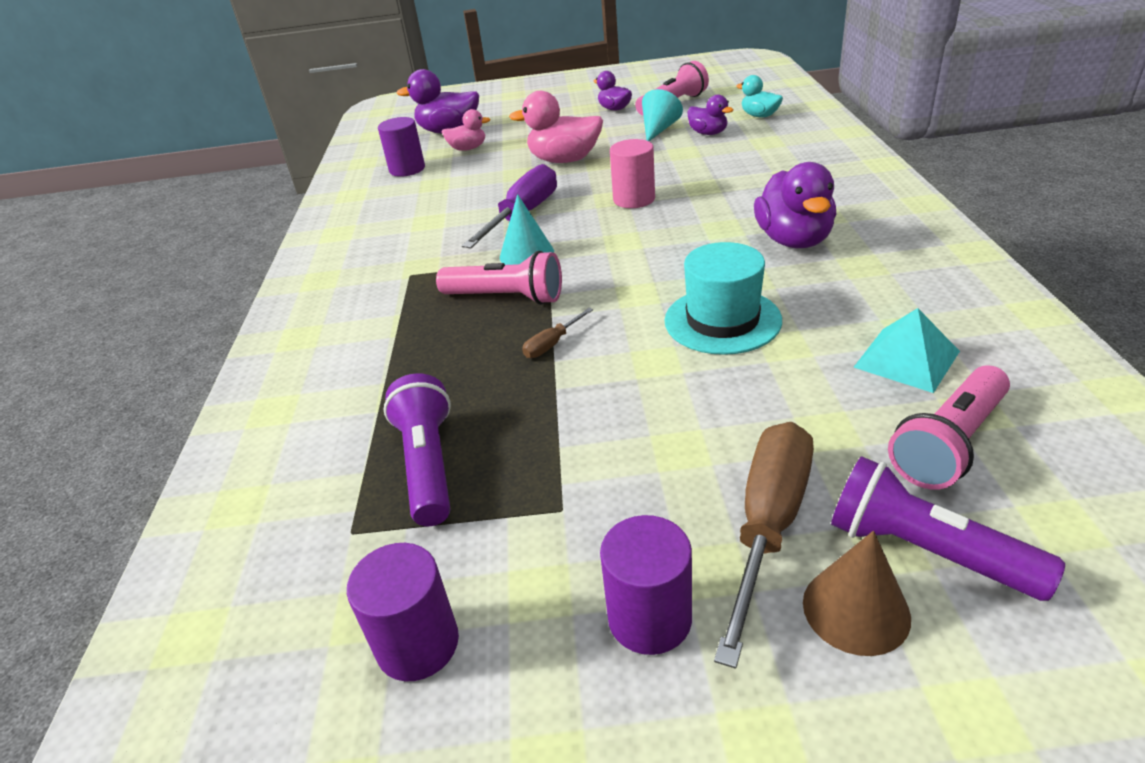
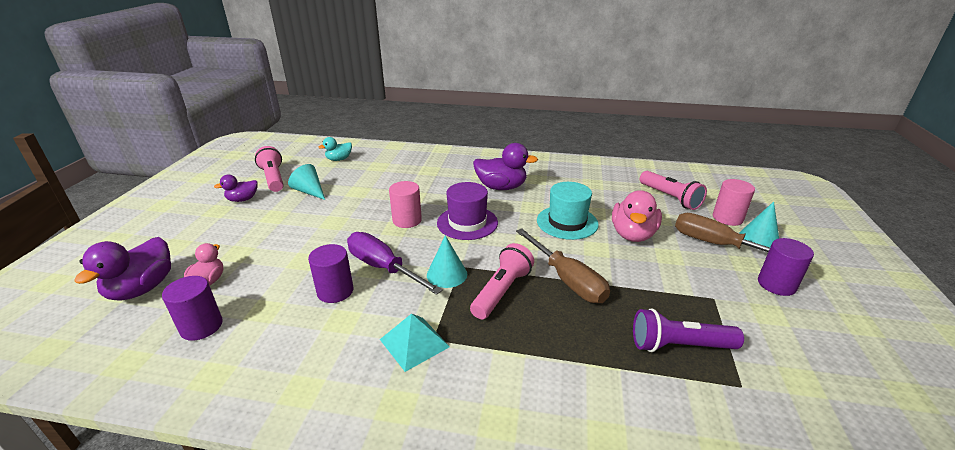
camera: 80 degrees left, 5 degrees down
purple cylinder [347,543,459,681] -> purple cylinder moved to [308,244,353,303]
pink duck [509,91,603,163] -> pink duck moved to [612,190,662,242]
brown screwdriver [522,308,593,358] -> brown screwdriver [516,228,610,303], size x2.21
purple duck [688,95,733,135] -> none
brown cone [803,531,911,656] -> turquoise cone [739,202,779,247]
purple flashlight [831,456,1065,601] -> pink cylinder [712,179,755,226]
turquoise pyramid [854,308,960,393] -> turquoise pyramid moved to [380,313,450,372]
none -> purple hat [437,182,498,240]

